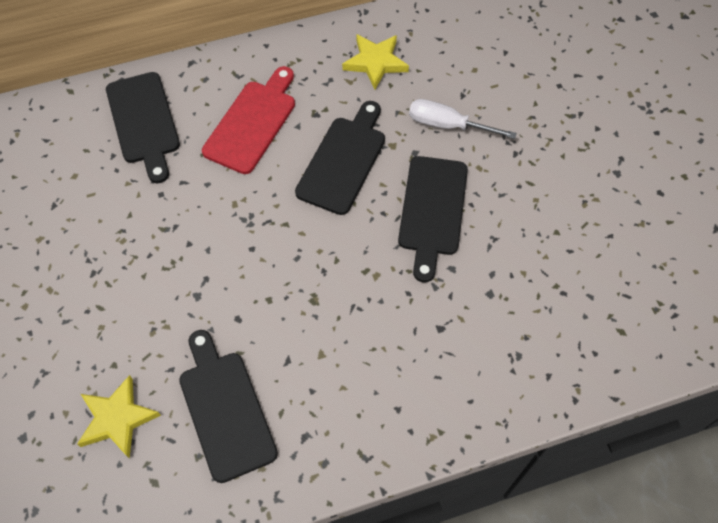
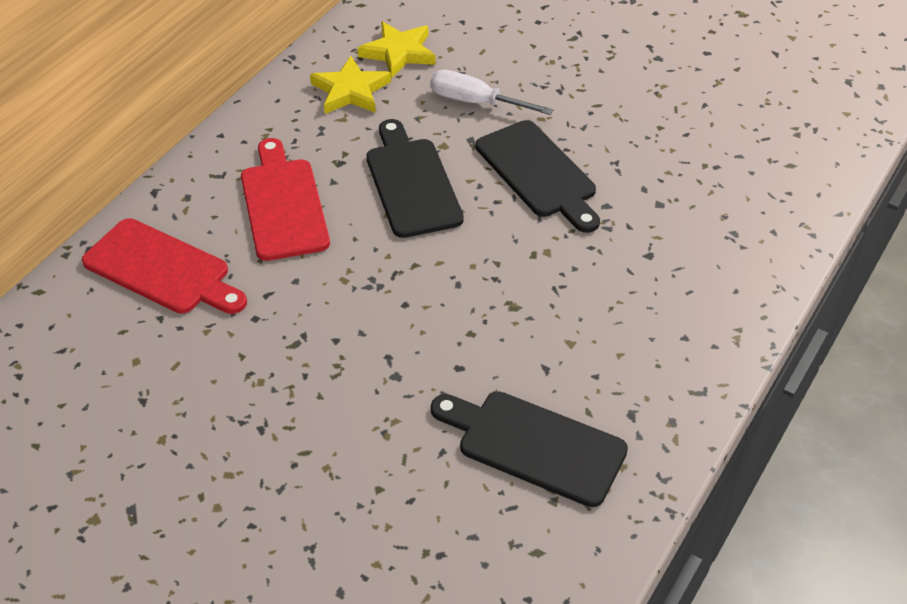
camera: 40 degrees left, 15 degrees down
yellow star [77,375,161,459] -> yellow star moved to [358,21,436,79]
black cutting board [106,72,180,183] -> red cutting board [82,218,247,314]
white screwdriver [409,99,517,139] -> white screwdriver turned 45 degrees clockwise [430,70,554,115]

